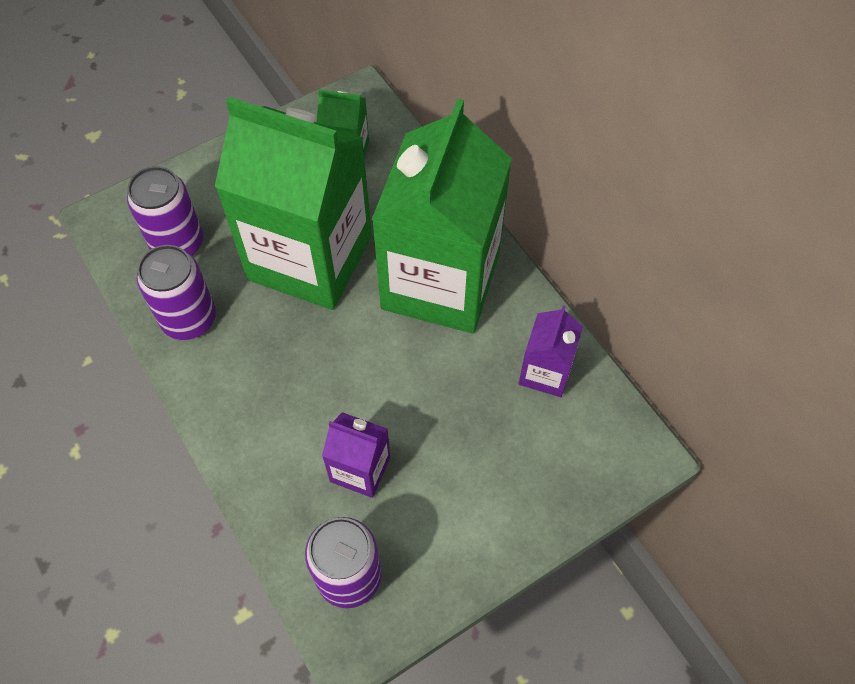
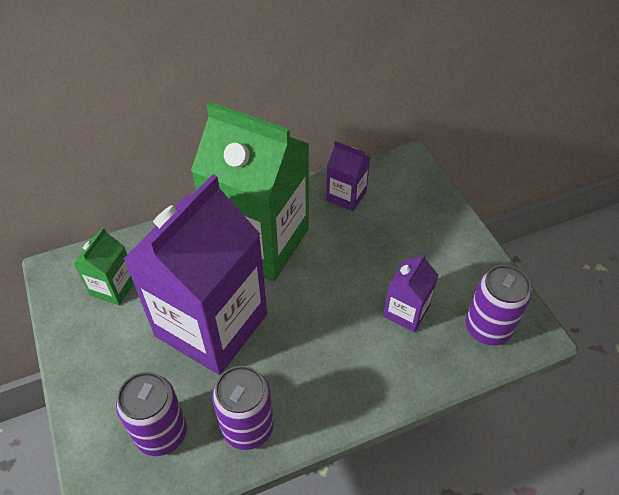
camera: 80 degrees left, 10 degrees down
green carton [215,97,372,310] -> purple carton [123,174,267,375]

